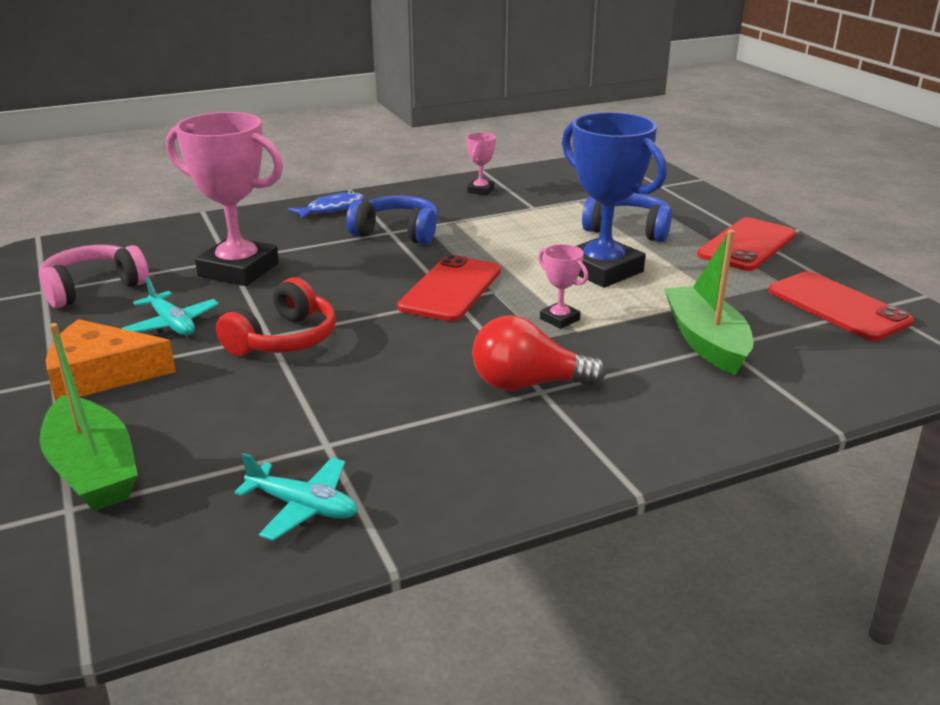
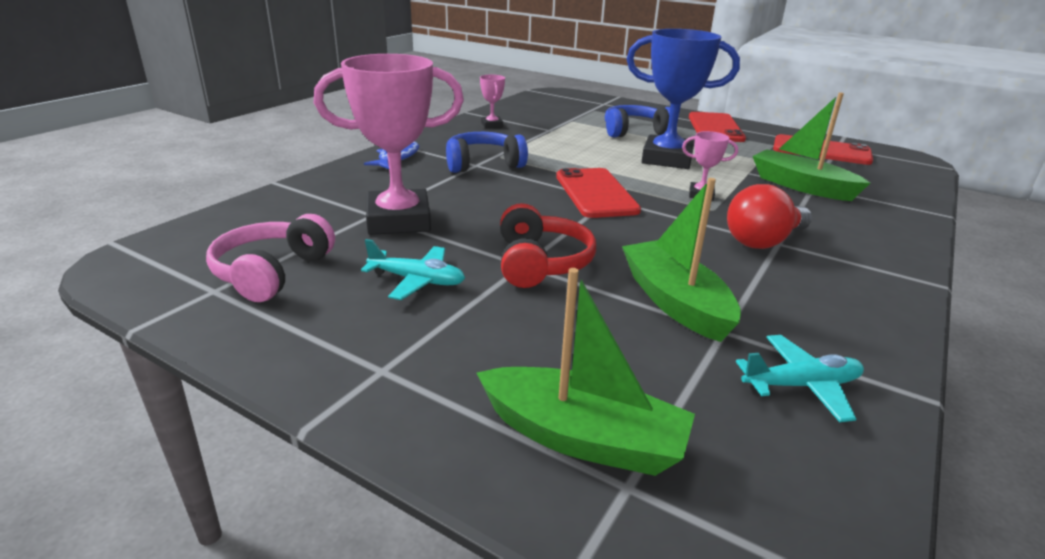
camera: 35 degrees left, 0 degrees up
orange cheese [46,319,176,401] -> none
none -> green boat [622,178,741,342]

